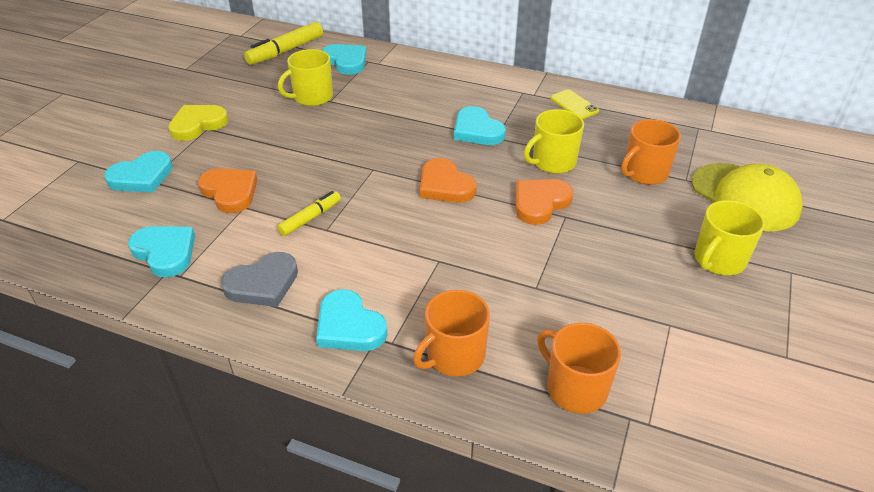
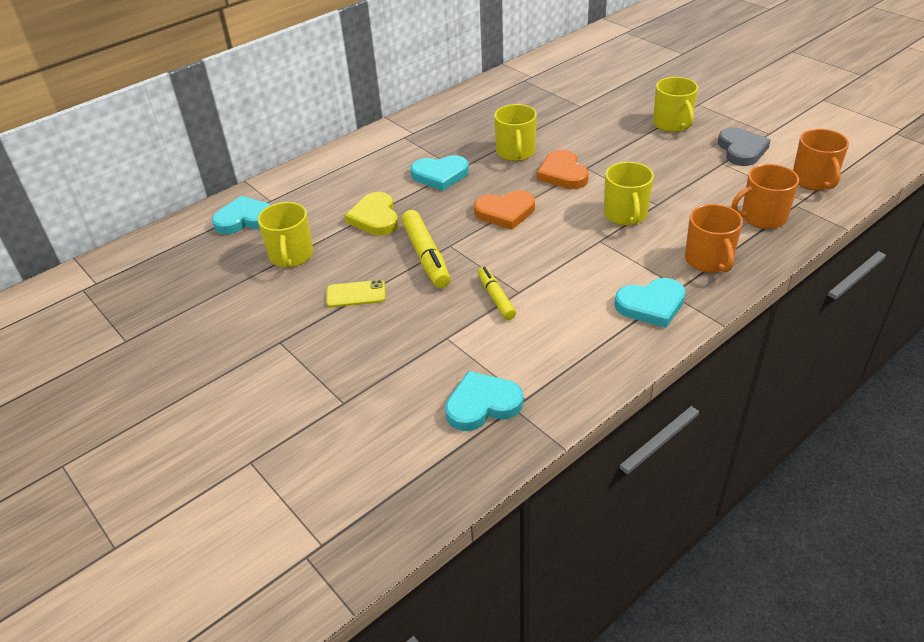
camera: 60 degrees left, 0 degrees up
turquoise heart [104,151,173,192] -> none
yellow heart [168,105,229,141] -> yellow heart moved to [345,192,398,236]
orange heart [198,168,258,213] -> none
grey heart [221,252,298,307] -> grey heart moved to [718,127,771,166]
yellow marker [244,22,323,65] -> yellow marker moved to [401,210,451,288]
yellow phone [550,89,599,119] -> yellow phone moved to [326,280,386,307]
orange mug [621,119,681,185] -> orange mug moved to [793,129,849,191]
yellow cap [692,163,803,231] -> none
none -> yellow mug [604,162,654,226]

